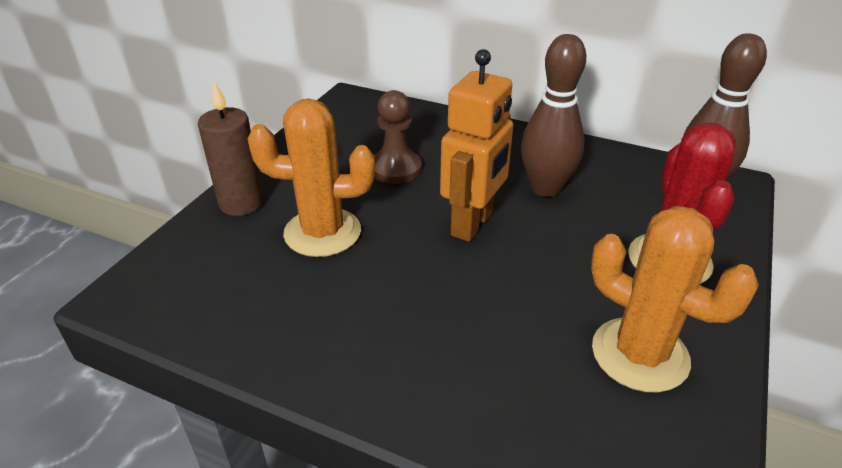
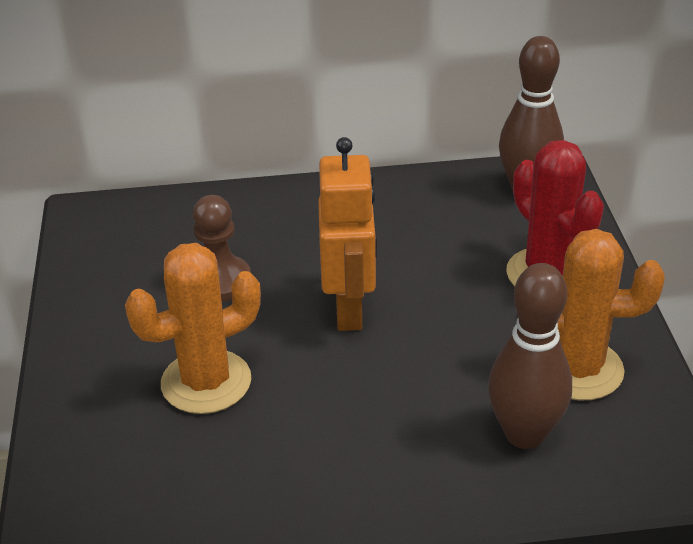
camera: 30 degrees left, 0 degrees up
brown candle [198,81,264,216] -> none
brown bowling pin [521,34,586,197] -> brown bowling pin moved to [488,263,572,449]

